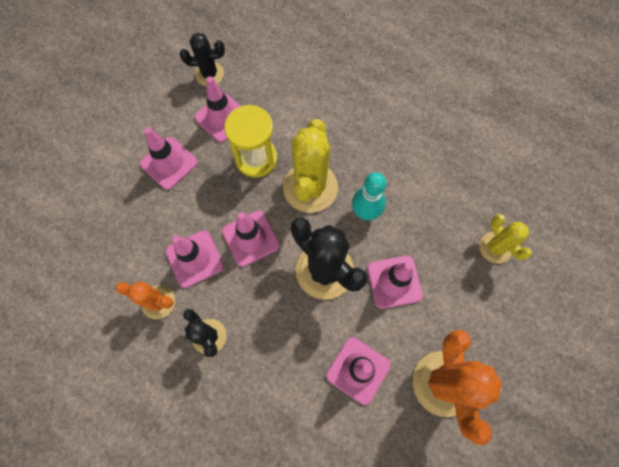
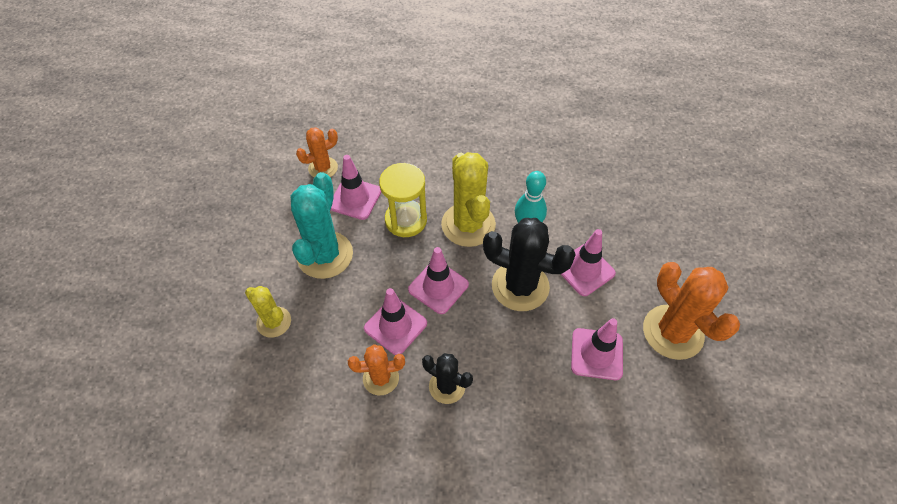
camera: 25 degrees left, 15 degrees down
pink traffic cone [140,127,198,190] -> turquoise cactus [291,172,353,279]
black cactus [180,33,225,86] -> orange cactus [296,127,338,178]
yellow cactus [479,214,532,264] -> yellow cactus moved to [245,286,291,338]

